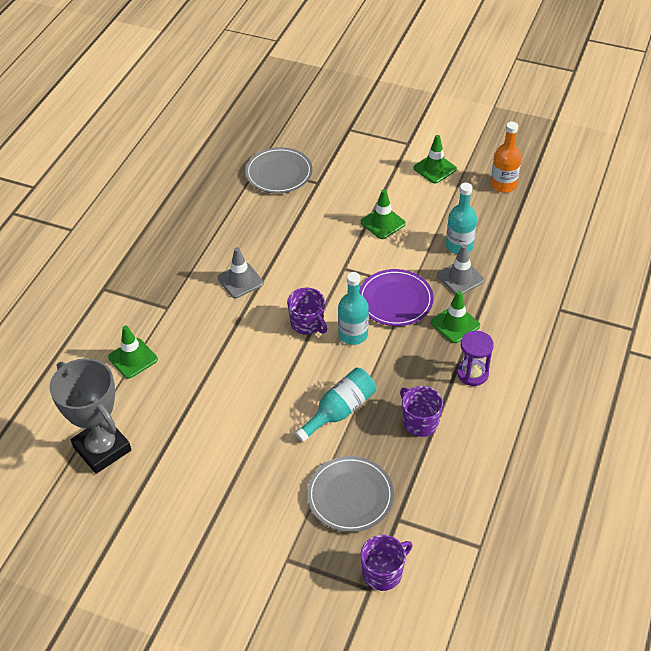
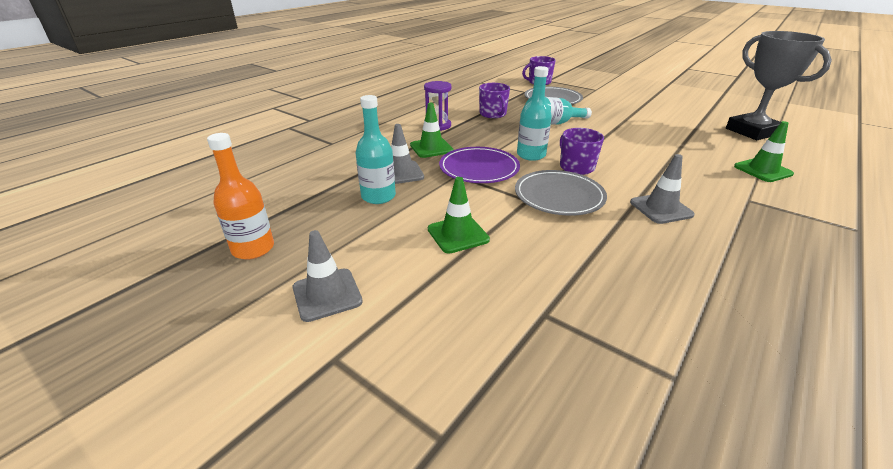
camera: 165 degrees left, 15 degrees down
grey plate [245,147,313,193] -> grey plate moved to [515,170,607,216]
green traffic cone [414,135,457,183] -> grey traffic cone [292,230,363,322]

